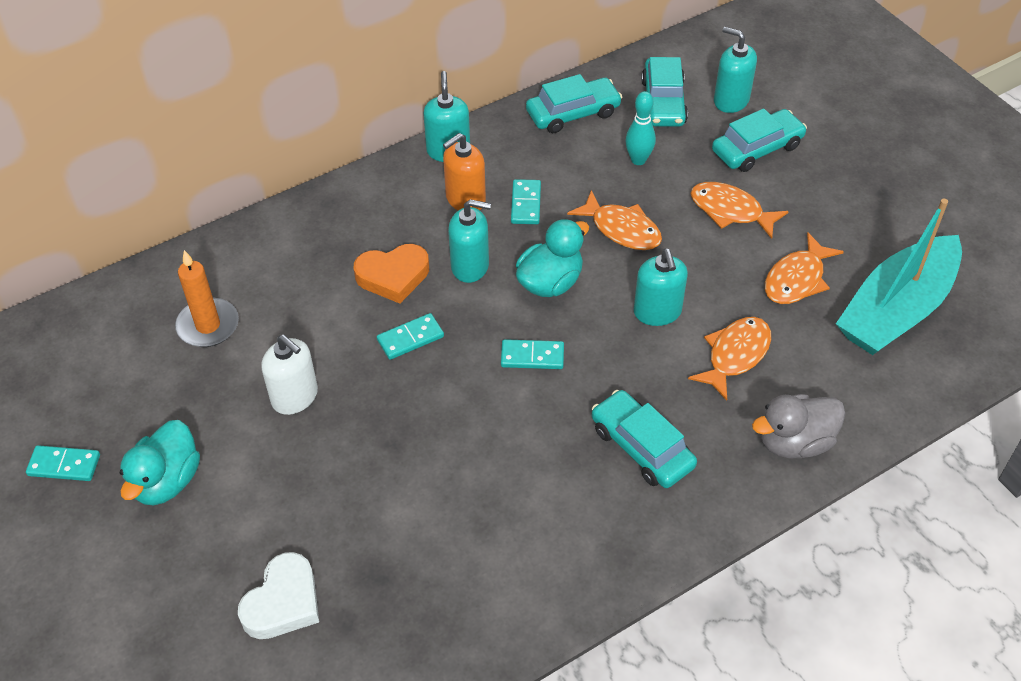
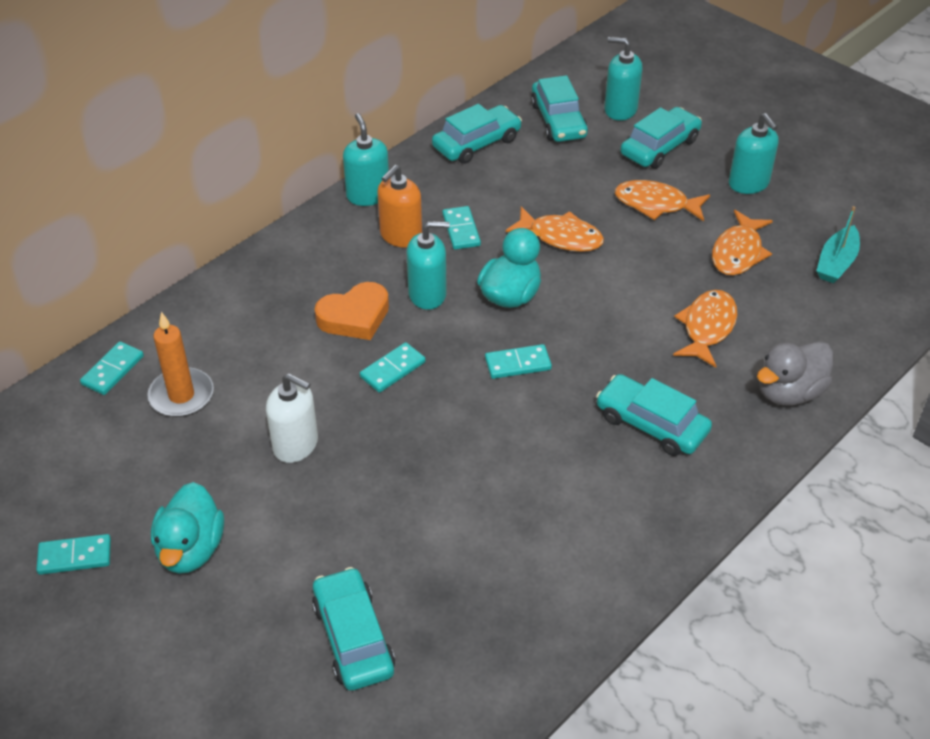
camera: 15 degrees left, 5 degrees down
white heart [238,552,319,639] -> turquoise car [312,567,395,691]
turquoise bowling pin [625,91,656,165] -> none
turquoise soap dispenser [634,249,688,326] -> turquoise soap dispenser moved to [729,113,779,194]
turquoise boat [836,199,962,355] -> turquoise boat [816,206,860,283], size x0.49
none -> turquoise domino [80,341,144,395]

